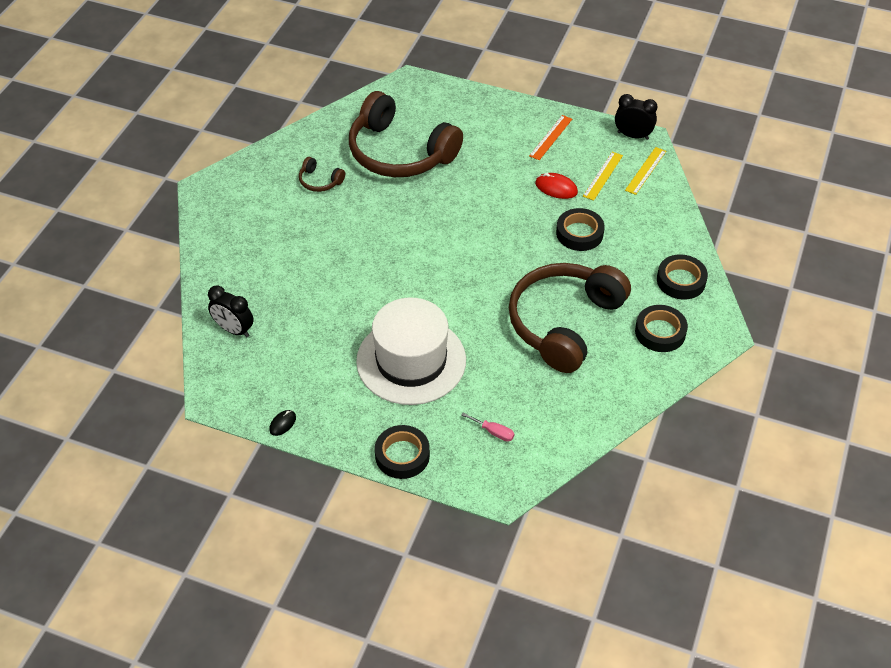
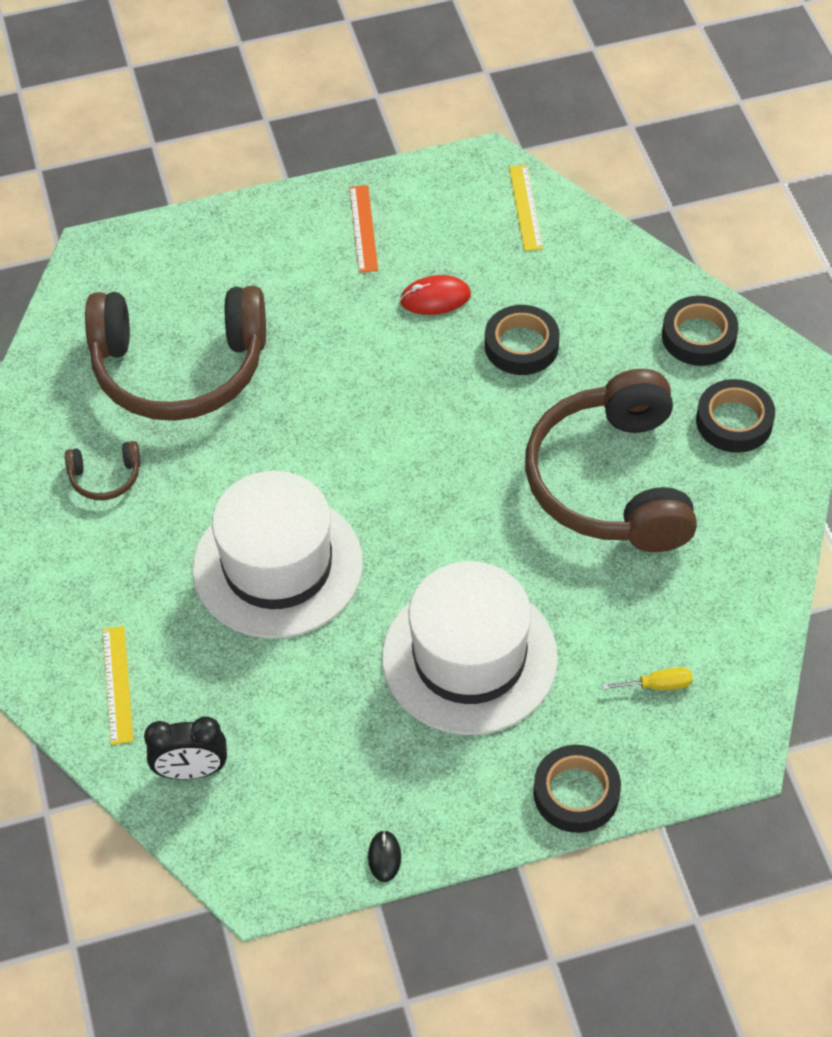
camera: 35 degrees left, 5 degrees up
pink screwdriver [461,412,514,442] -> yellow screwdriver [603,667,693,690]
yellow ruler [583,152,623,201] -> yellow ruler moved to [102,626,134,745]
black clock [615,94,657,140] -> none
none -> white hat [192,471,363,639]

